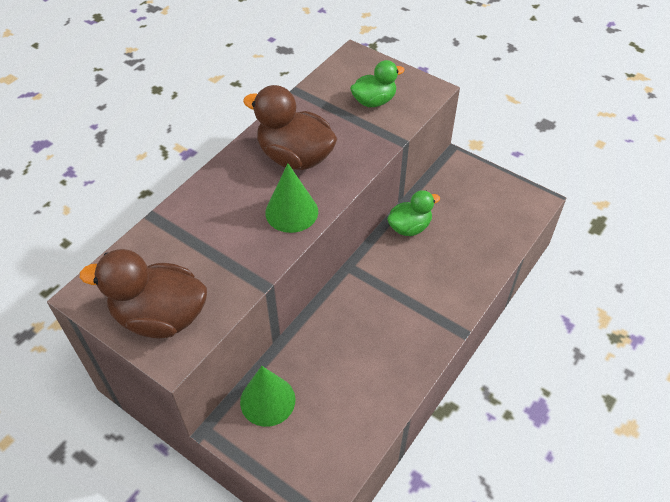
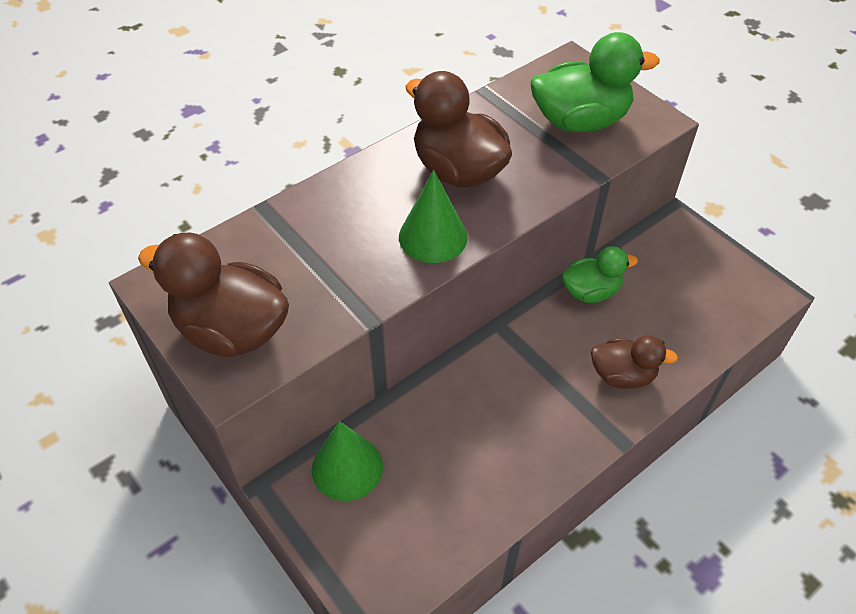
camera: 15 degrees right, 0 degrees up
green duck [350,60,405,107] -> green duck [531,32,659,132], size x1.64
none -> brown duck [591,335,678,389]

